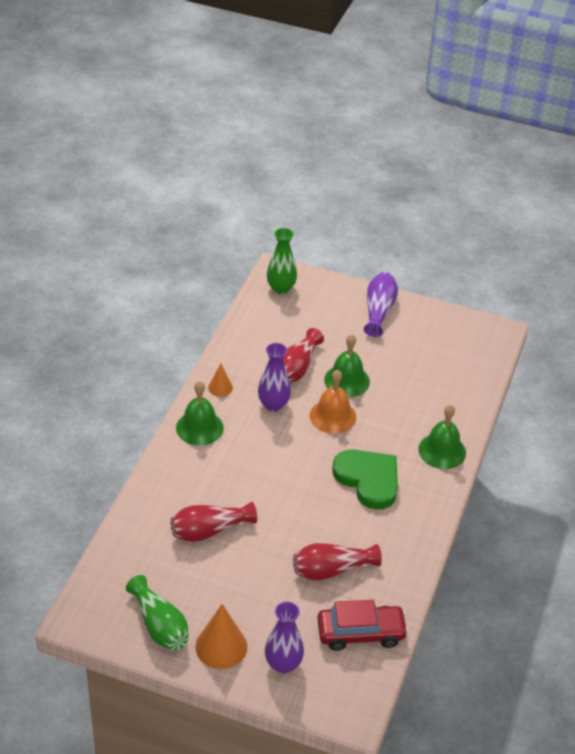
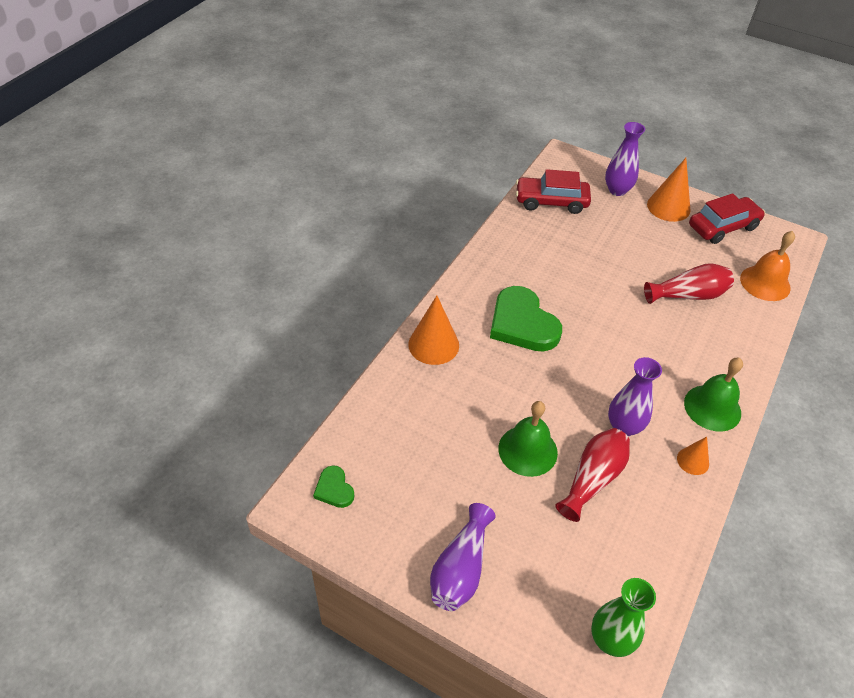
camera: 170 degrees left, 5 degrees up
green vase [126,575,189,650] -> red car [689,193,765,244]
red vase [293,543,382,580] -> none
orange bell [310,370,356,434] -> orange bell moved to [740,231,795,301]
green bell [418,405,466,469] -> orange cone [408,295,459,365]
none -> green heart [313,465,354,508]

